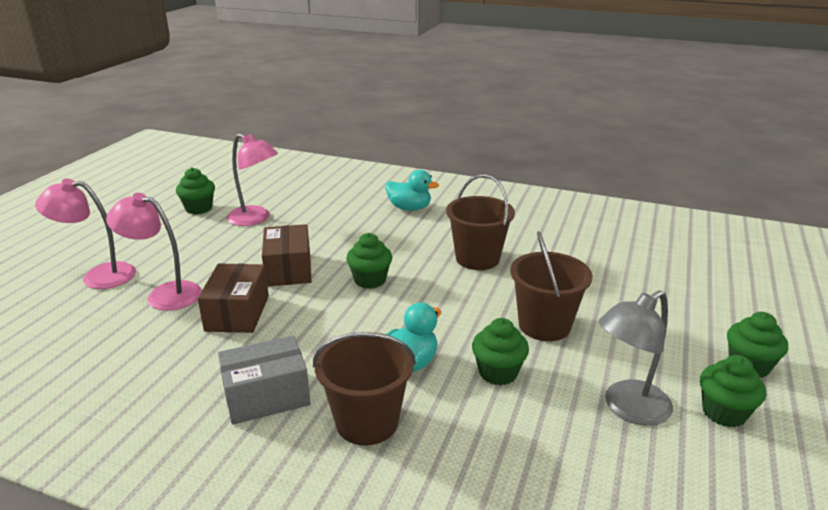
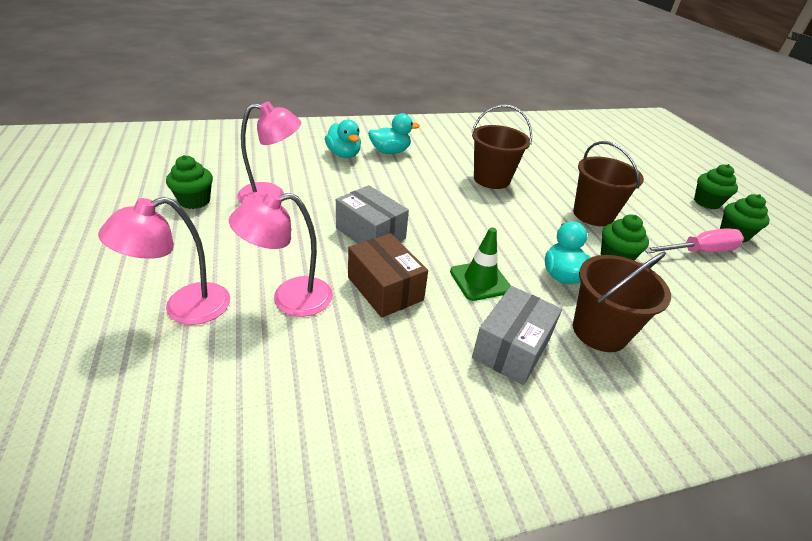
camera: 40 degrees left, 10 degrees up
brown box [262,224,312,286] -> grey box [336,185,409,244]
green cupcake [346,233,392,289] -> none
grey lamp [598,290,673,426] -> pink screwdriver [645,228,744,253]
none -> turquoise duck [325,119,361,158]
none -> green traffic cone [450,228,511,301]

